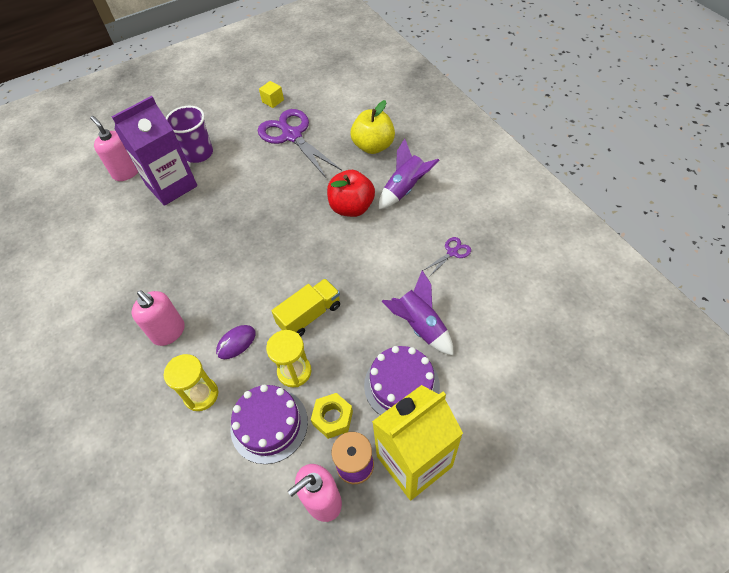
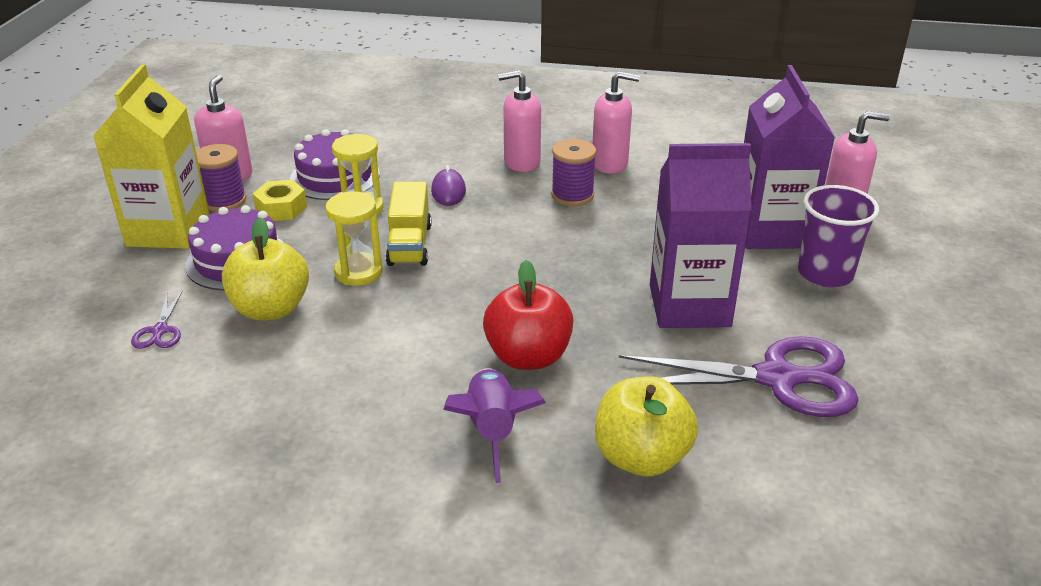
camera: 125 degrees right, 20 degrees down
yellow hourglass [164,354,219,411] -> yellow hourglass moved to [325,191,383,286]
yellow cube [259,81,284,108] -> none
purple rocket [382,270,454,356] -> yellow apple [222,217,309,321]
purple scissors [424,237,471,277] -> purple scissors moved to [131,290,183,349]
none -> purple spool [551,139,596,206]
none -> pink soap dispenser [593,71,640,174]
none -> purple carton [650,143,752,328]

